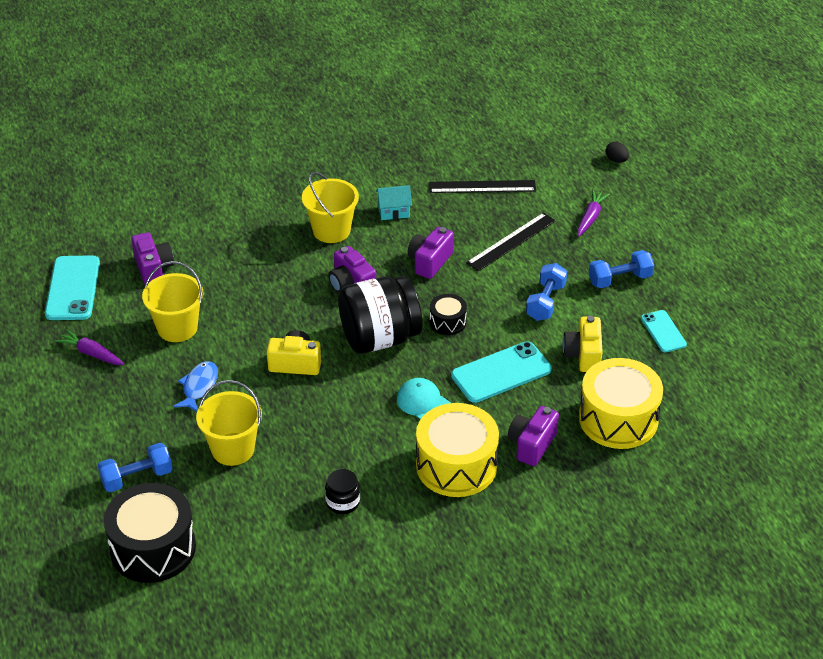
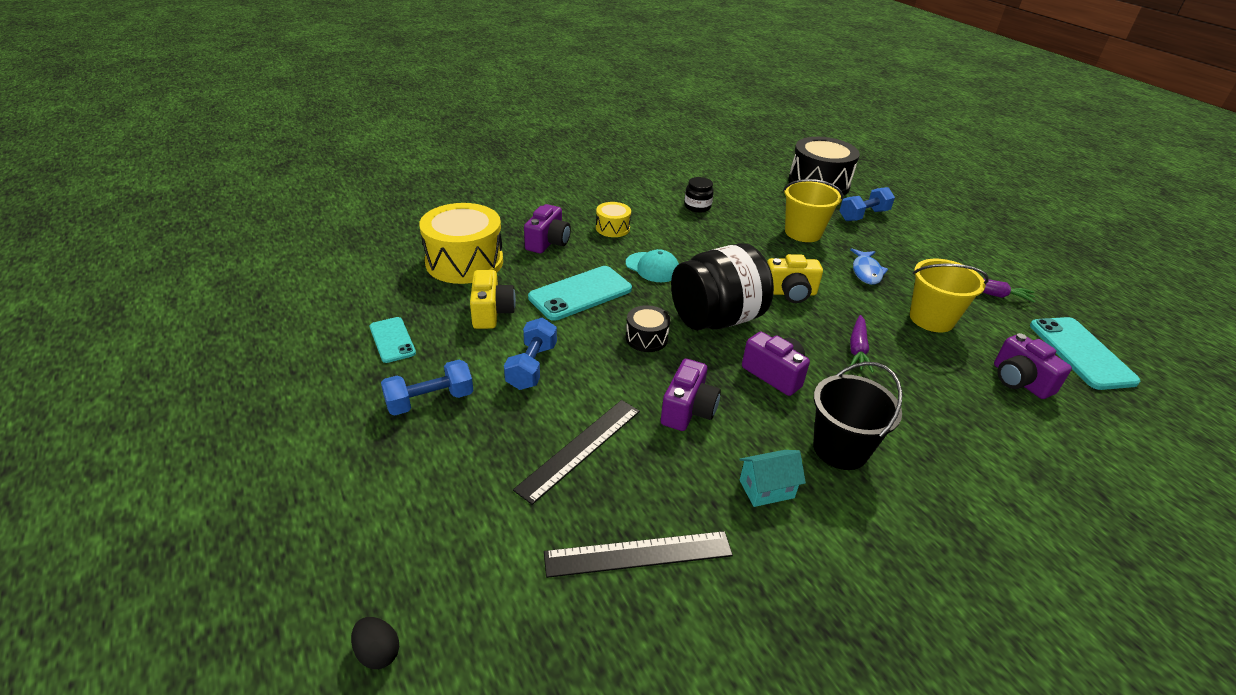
camera: 170 degrees right, 5 degrees down
yellow bucket [302,172,359,243] -> black bucket [813,362,902,470]
yellow drum [416,403,499,497] -> yellow drum [596,202,631,237], size x0.49
purple carrot [577,190,610,237] -> purple carrot moved to [850,315,874,373]

